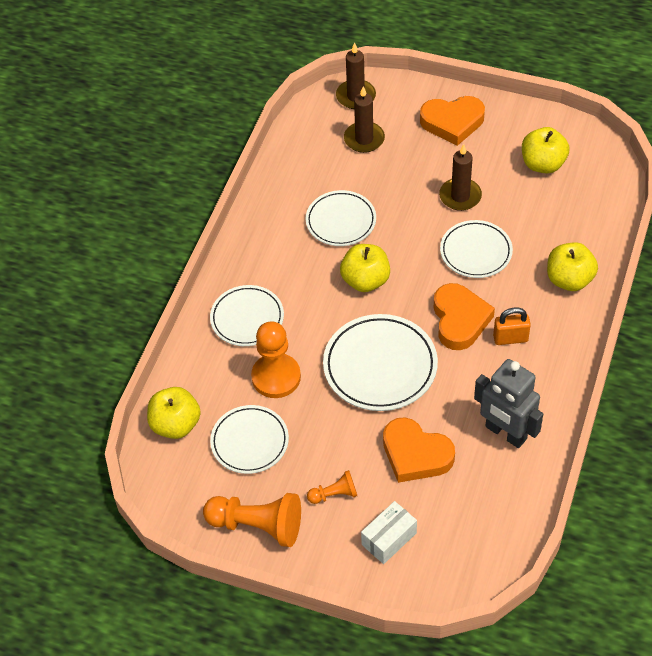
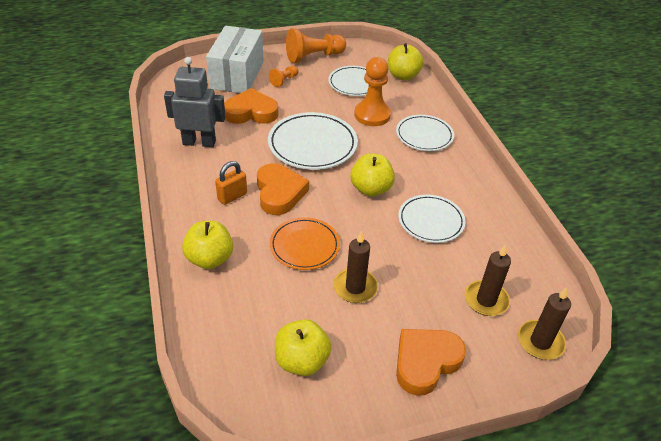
camera: 140 degrees right, 10 degrees down
white box [361,501,417,564] -> white box [206,26,264,93], size x1.94
orange heart [434,283,495,350] -> orange heart turned 150 degrees counterclockwise [257,163,309,215]
white plate [440,220,513,278] -> orange plate [270,217,340,270]

